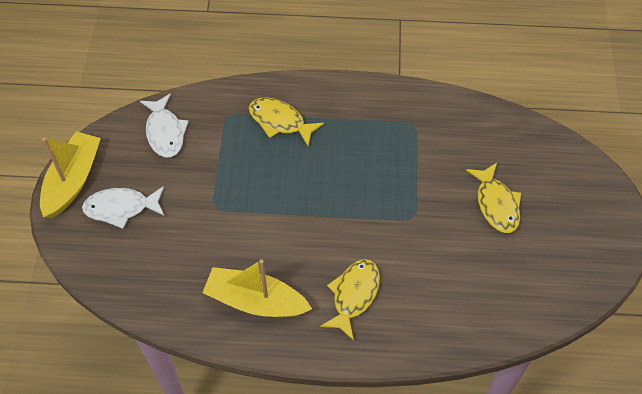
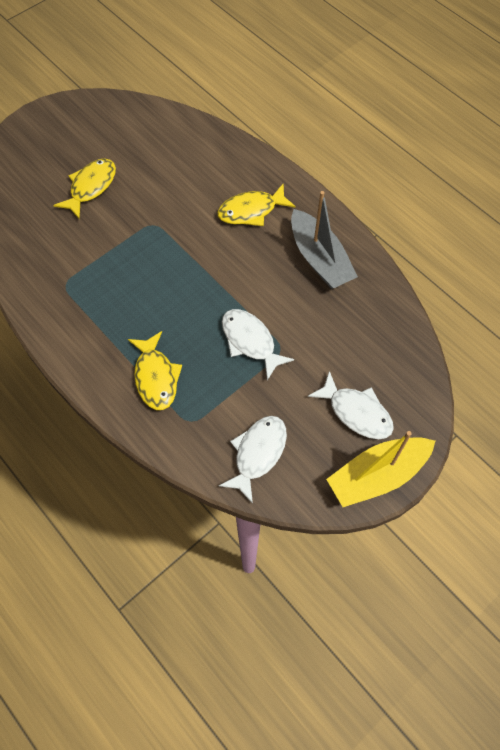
camera: 135 degrees left, 5 degrees up
yellow boat [202,259,312,317] -> grey boat [291,191,358,289]
none -> white fish [222,309,294,380]

